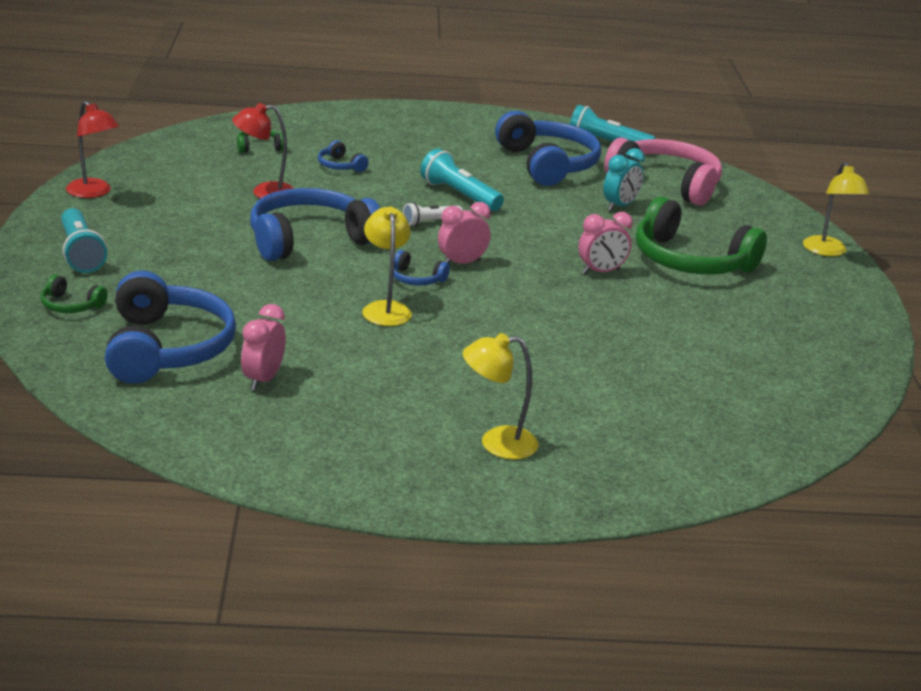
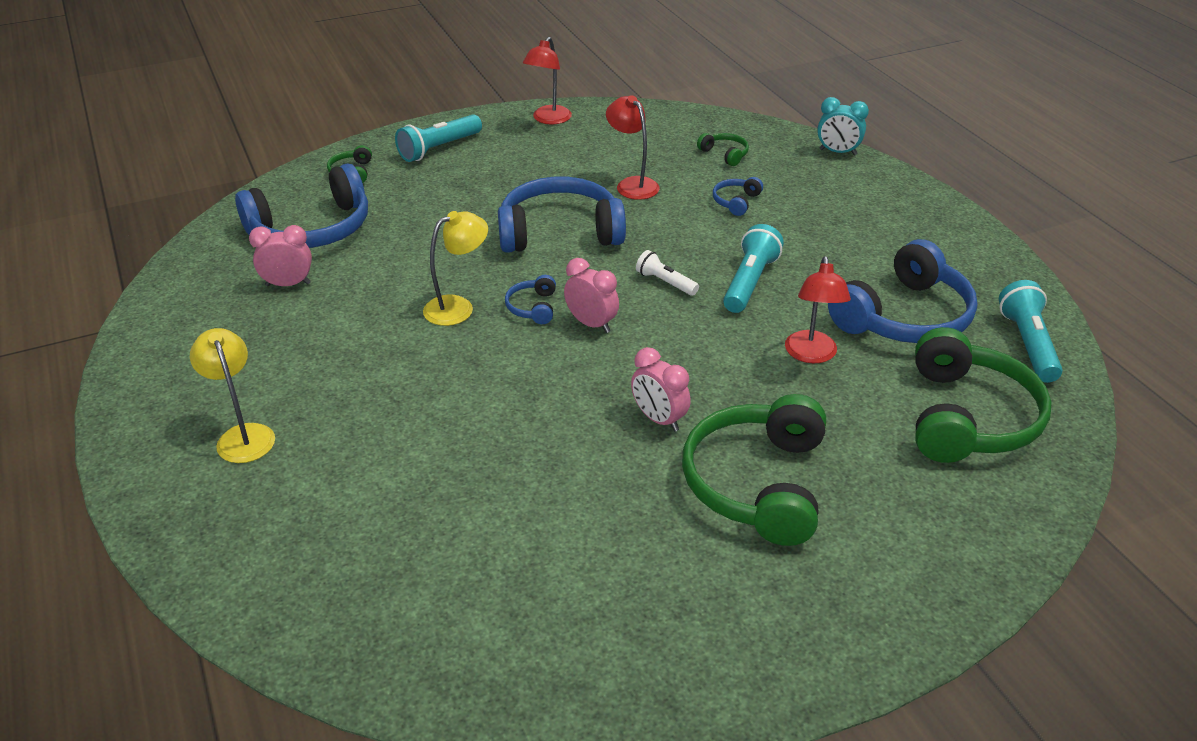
camera: 70 degrees right, 10 degrees up
blue headphones [250,188,380,261] -> blue headphones turned 45 degrees counterclockwise [498,177,626,253]
turquoise clock [603,148,645,211] -> turquoise clock moved to [817,97,869,155]
pink headphones [604,138,722,206] -> green headphones [915,327,1052,463]
yellow lamp [803,162,869,256] -> none
none -> red lamp [785,256,851,363]

